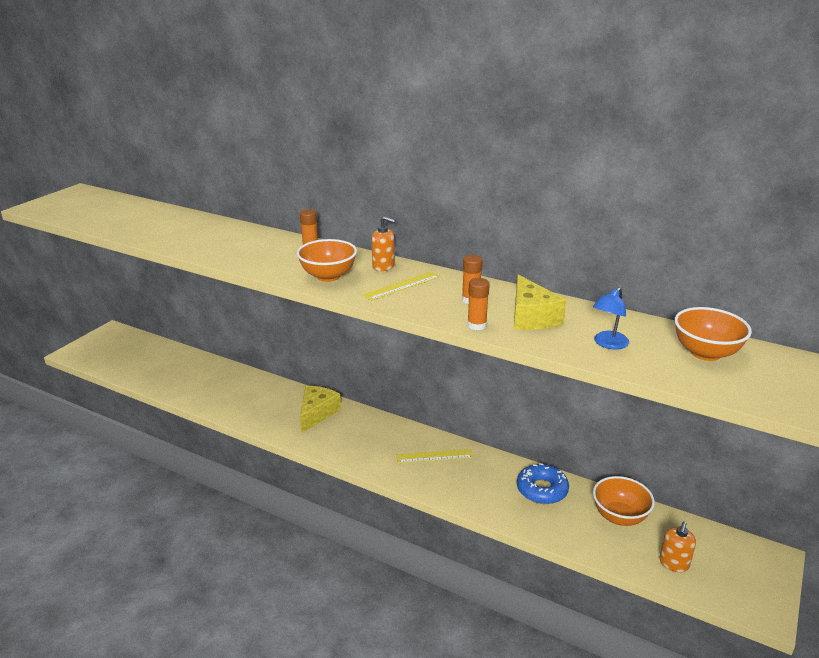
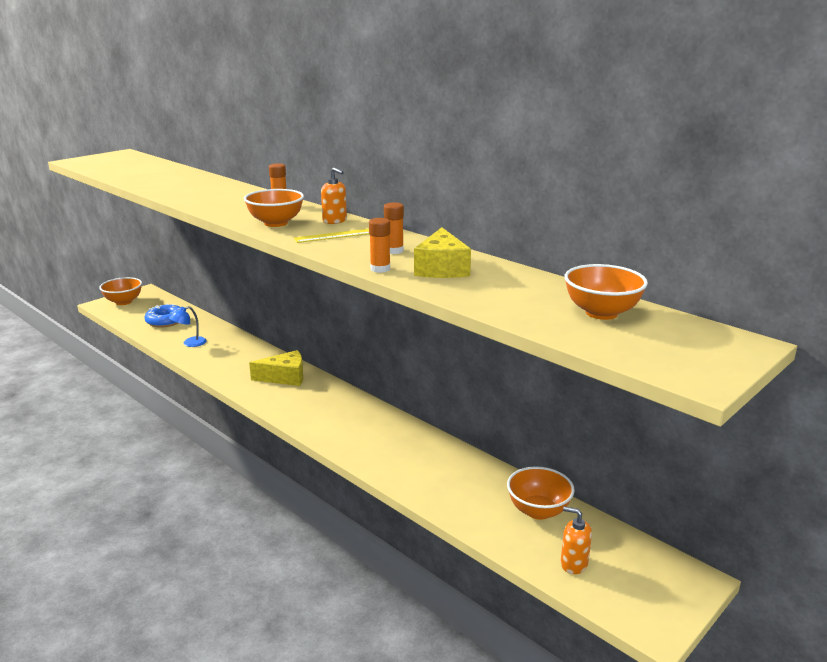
camera: 15 degrees right, 5 degrees down
yellow cheese [300,386,341,433] -> yellow cheese turned 45 degrees clockwise [249,350,303,386]
yellow ruler [397,449,473,463] -> none
blue donut [517,463,569,504] -> blue donut moved to [145,304,181,328]
blue lamp [593,287,629,350] -> blue lamp moved to [169,306,206,347]
orange soap dispenser [659,521,696,572] -> orange soap dispenser turned 75 degrees clockwise [561,506,592,574]
none -> orange bowl [99,277,142,305]

